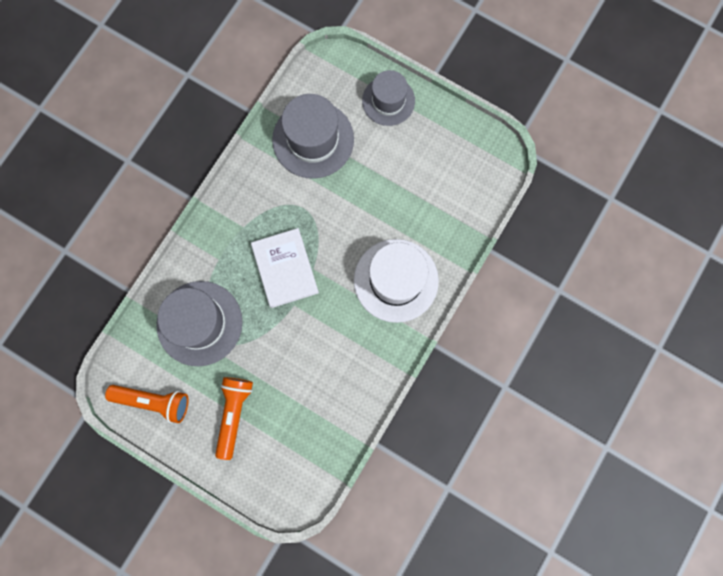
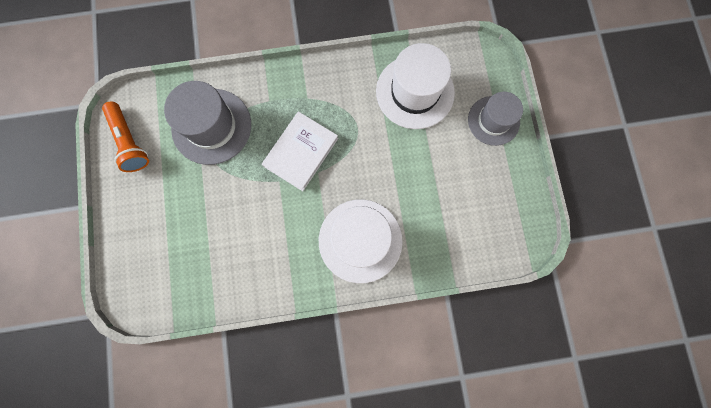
camera: 50 degrees right, 0 degrees up
orange flashlight [215,377,253,460] -> none
grey hat [272,94,354,179] -> white hat [376,43,455,129]

